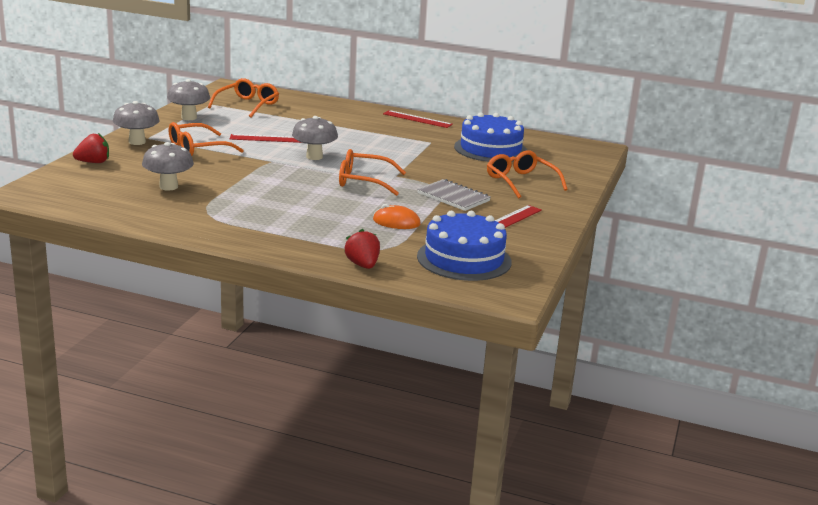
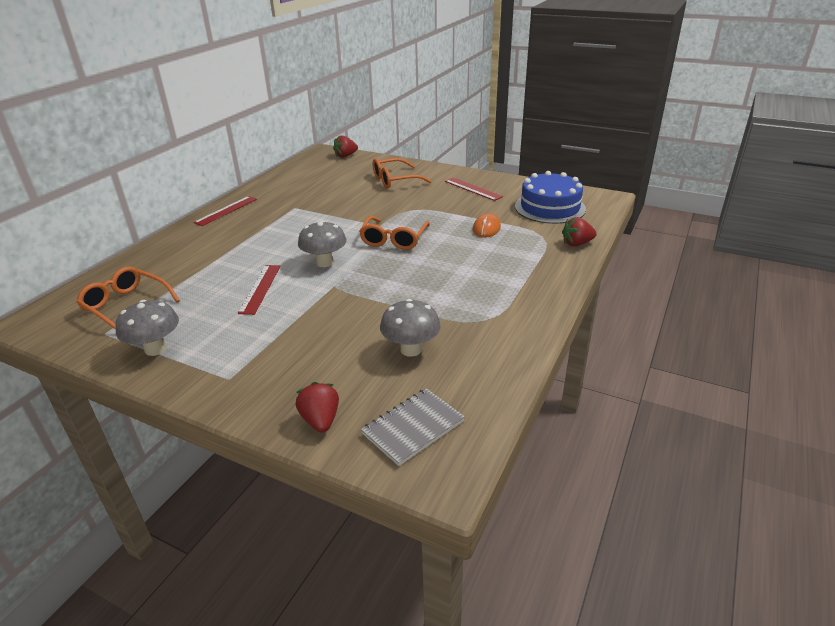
camera: 80 degrees left, 10 degrees up
grey mushroom [113,101,160,145] -> none
orange glasses [169,122,244,156] -> none
grey notebook [417,179,491,211] -> grey notebook moved to [361,388,465,466]
blue cake [454,112,527,162] -> none
none -> red strawberry [333,135,358,158]

